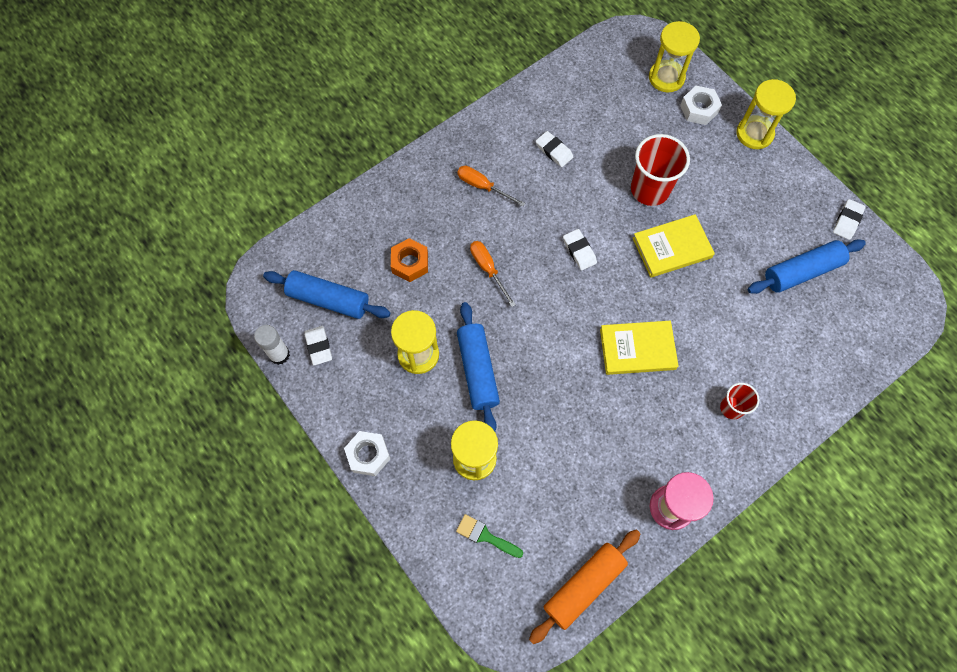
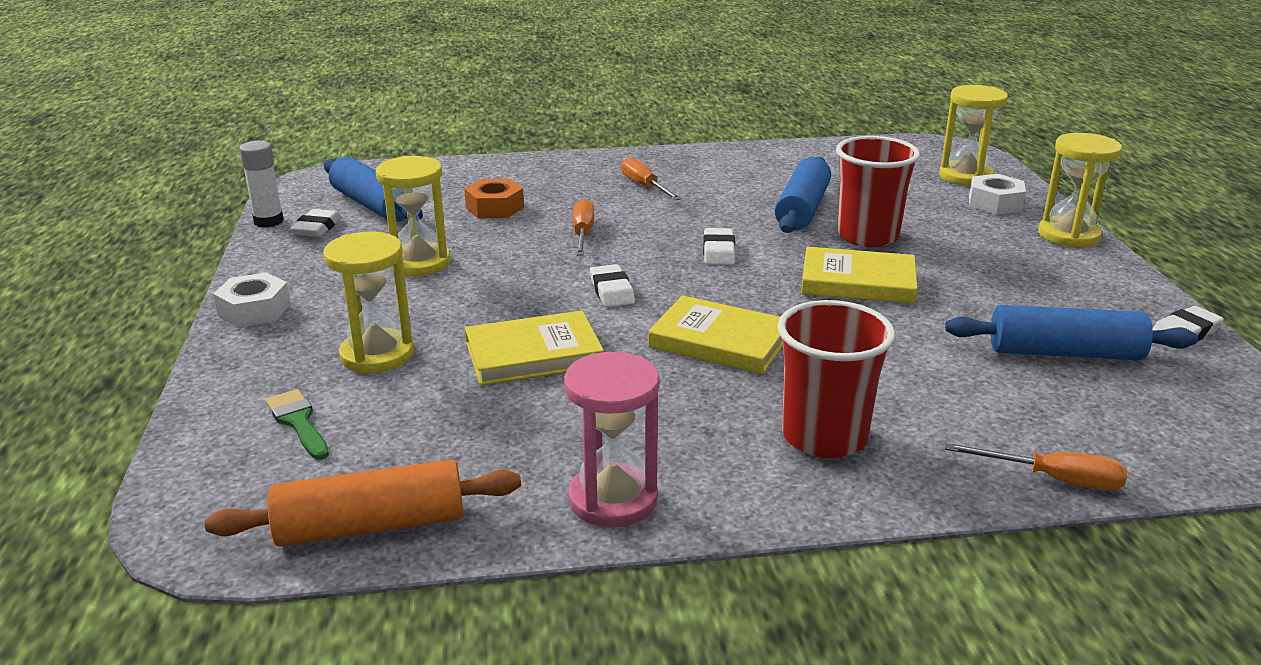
camera: 30 degrees right, 40 degrees down
blue rolling pin [457,302,500,432] -> blue rolling pin moved to [775,157,831,233]
white eraser [536,131,573,167] -> white eraser moved to [590,264,635,307]
red cup [720,383,760,419] -> red cup [778,300,895,458], size x1.80
none -> yellow book [465,311,604,386]
none -> orange screwdriver [945,443,1127,490]

